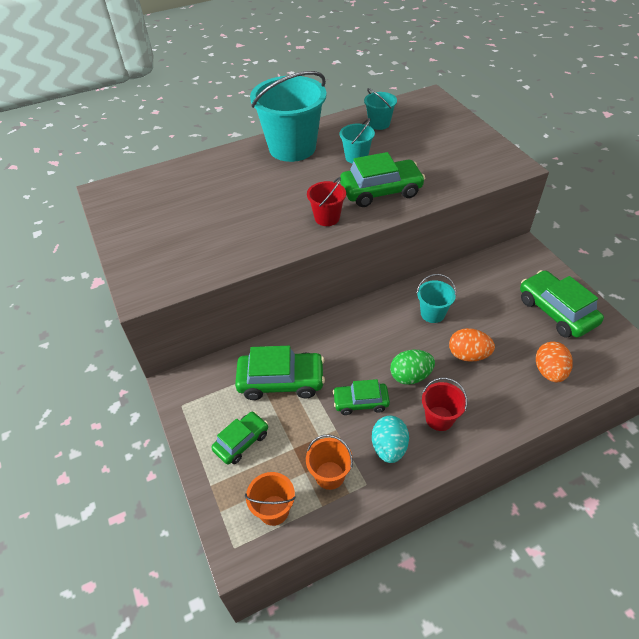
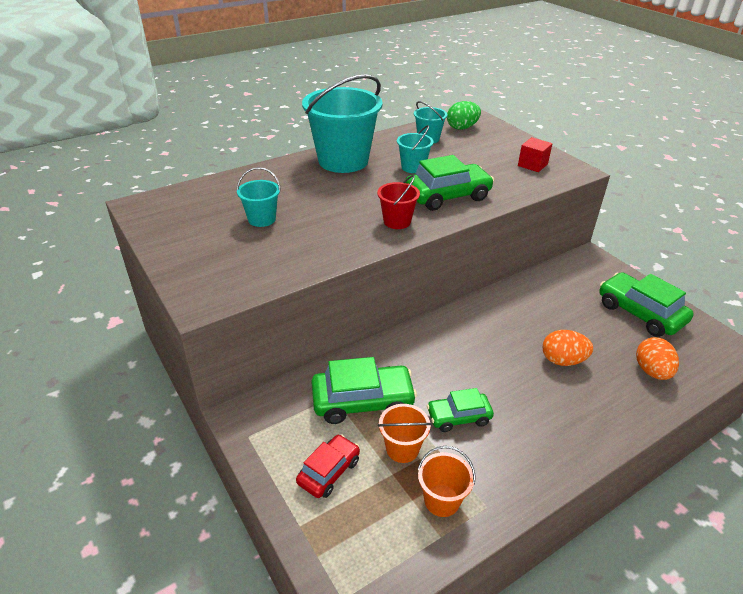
camera: 10 degrees left, 10 degrees down
green car [211,412,268,464] -> red car [296,434,360,498]
orange bucket [245,472,296,526] -> orange bucket moved to [378,404,431,463]
turquoise egg [372,416,409,463] -> none
green egg [390,350,435,385] -> green egg moved to [447,101,481,130]
turquoise bucket [417,274,456,323] -> turquoise bucket moved to [236,167,281,227]
red bucket [422,378,468,431] -> none
none -> red cube [518,137,552,172]

